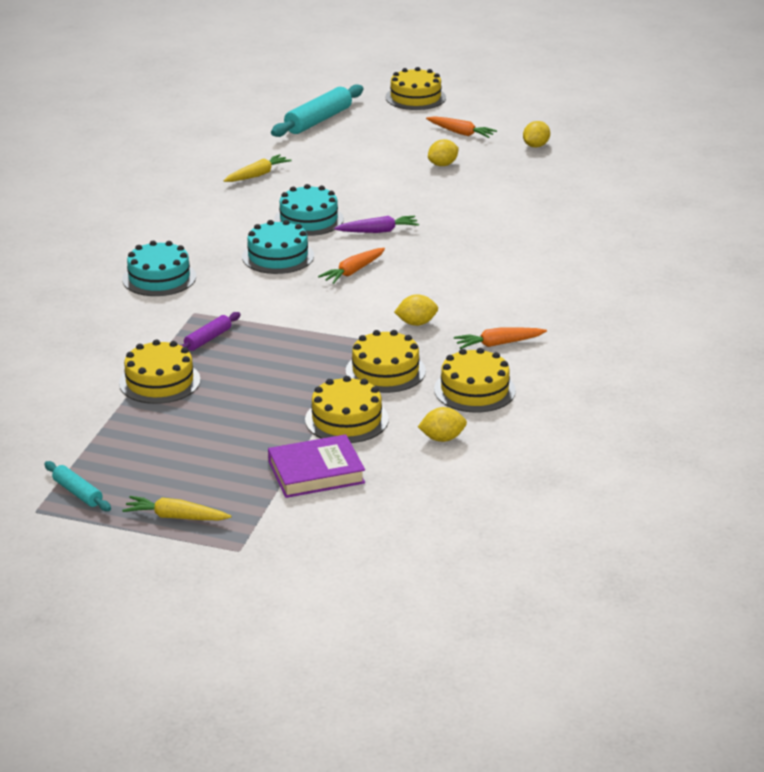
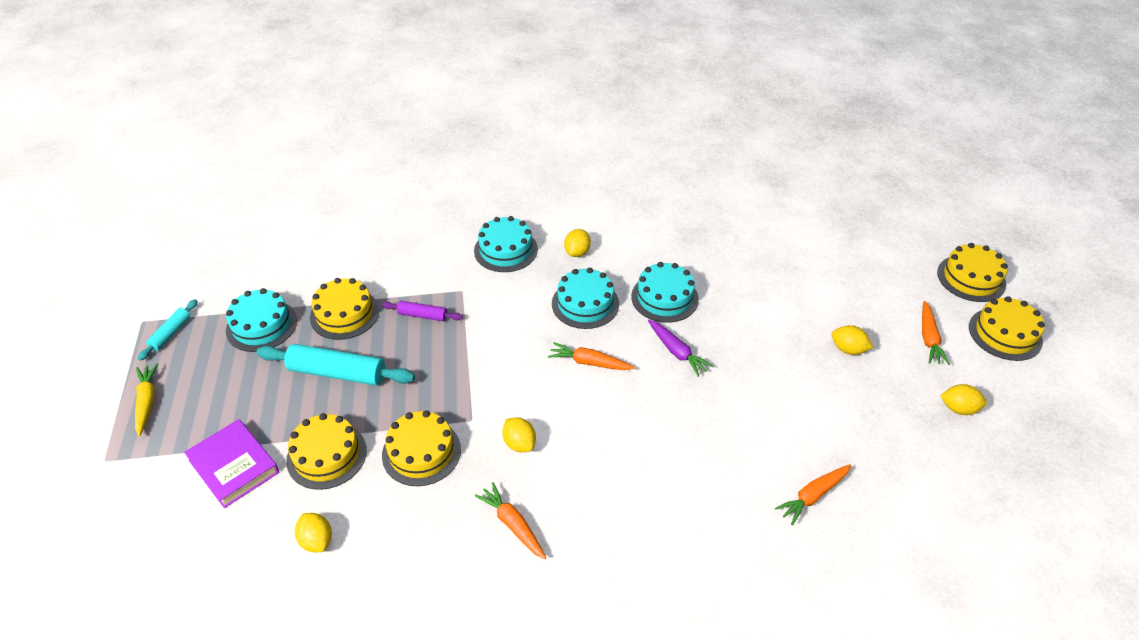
camera: 65 degrees right, 15 degrees up
yellow carrot [224,154,292,182] -> none
turquoise rolling pin [271,84,364,137] -> turquoise rolling pin moved to [256,344,415,385]
yellow cake [434,348,516,413] -> yellow cake moved to [969,296,1045,361]
none -> turquoise cake [226,288,297,352]
none -> yellow lemon [564,229,591,257]
none -> orange carrot [775,464,851,525]

